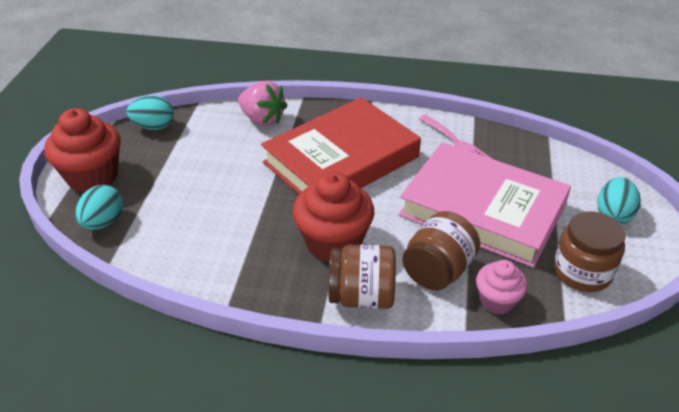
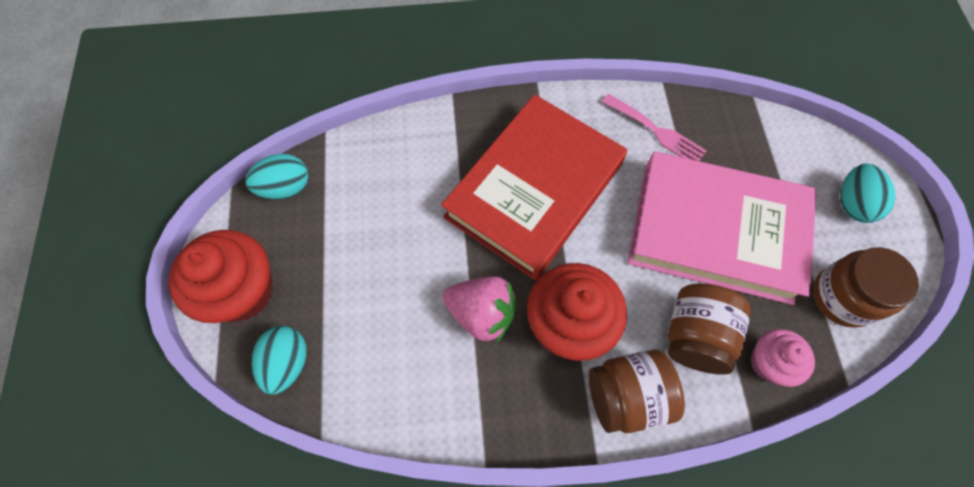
camera: 15 degrees left, 25 degrees up
pink strawberry [238,81,288,126] -> pink strawberry moved to [442,276,517,343]

